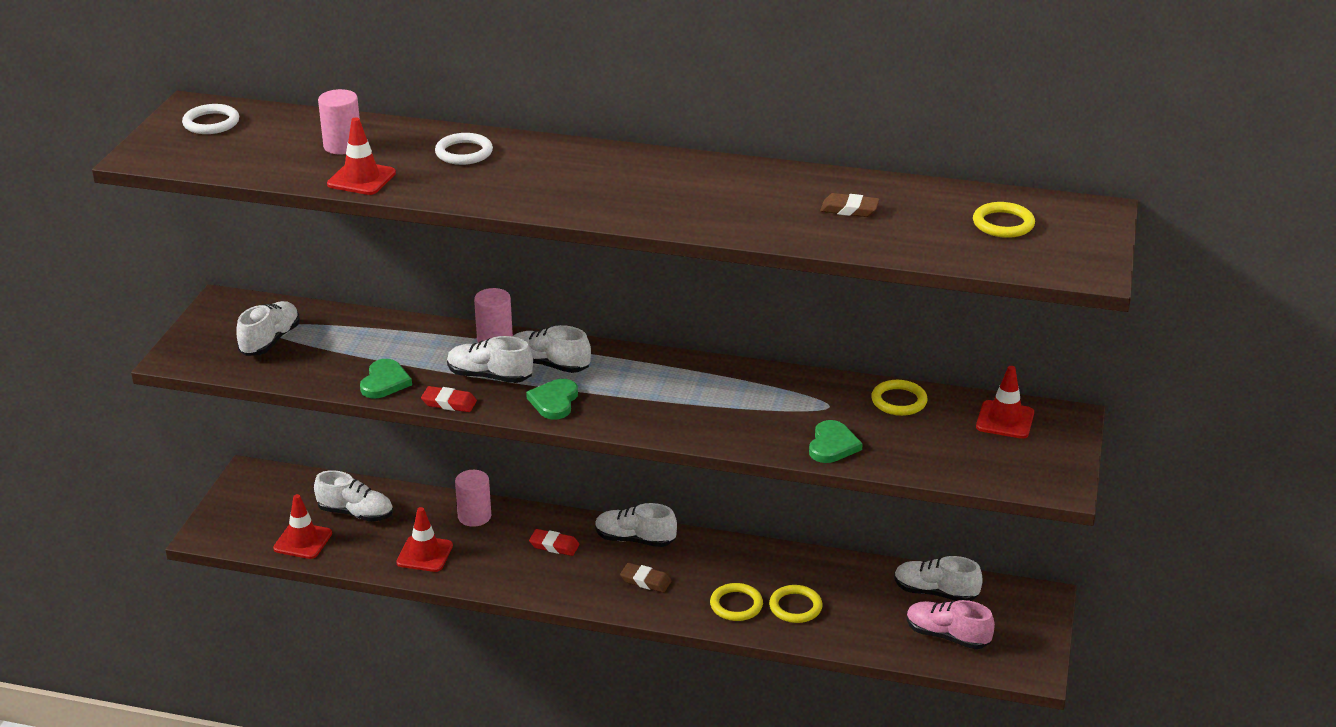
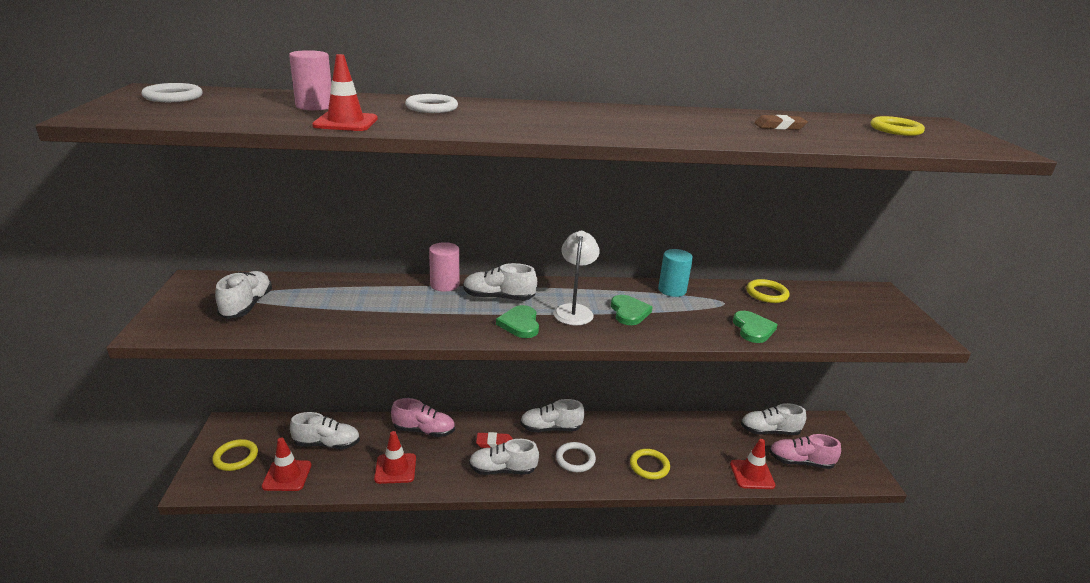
camera: 20 degrees left, 5 degrees down
green heart [360,359,412,398] -> green heart moved to [611,295,653,325]
red eraser [421,386,477,412] -> none
white shoe [447,336,533,383] -> white shoe moved to [469,439,539,475]
pink cylinder [455,470,491,527] -> pink shoe [391,398,455,437]
brown eraser [620,563,672,593] -> white ring [556,442,596,472]
yellow ring [769,585,823,623] -> yellow ring moved to [212,439,258,471]
red traffic cone [976,366,1034,439] -> red traffic cone moved to [730,439,776,489]
none -> white lamp [554,231,600,326]
none -> turquoise cylinder [658,249,693,297]

